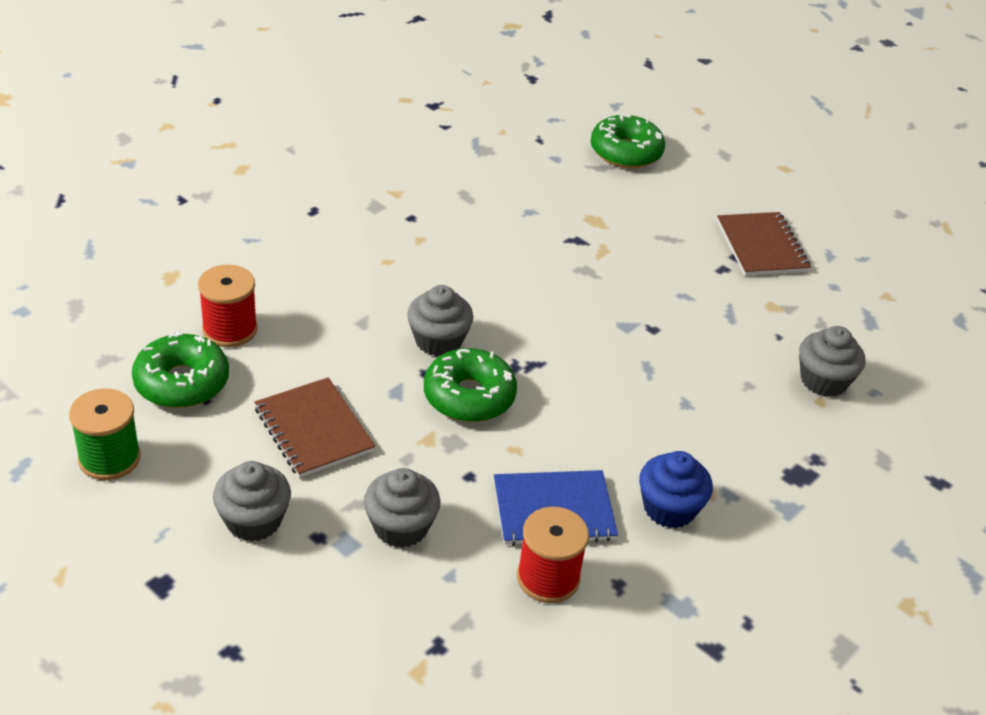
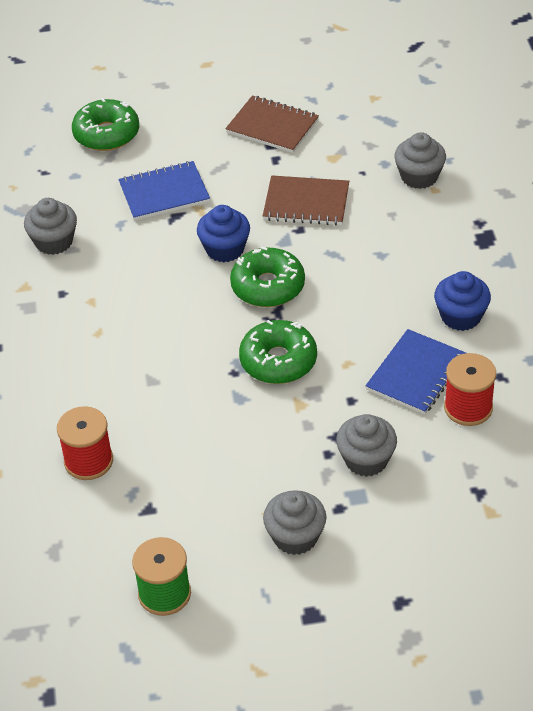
camera: 45 degrees left, 5 degrees up
green donut [132,331,229,408] -> green donut moved to [230,246,305,307]
brown notebook [254,377,375,478] -> brown notebook moved to [263,175,349,226]
grey cupcake [407,285,473,356] -> grey cupcake moved to [24,198,77,255]
none -> blue notebook [118,161,210,221]
none -> blue cupcake [197,205,250,262]

